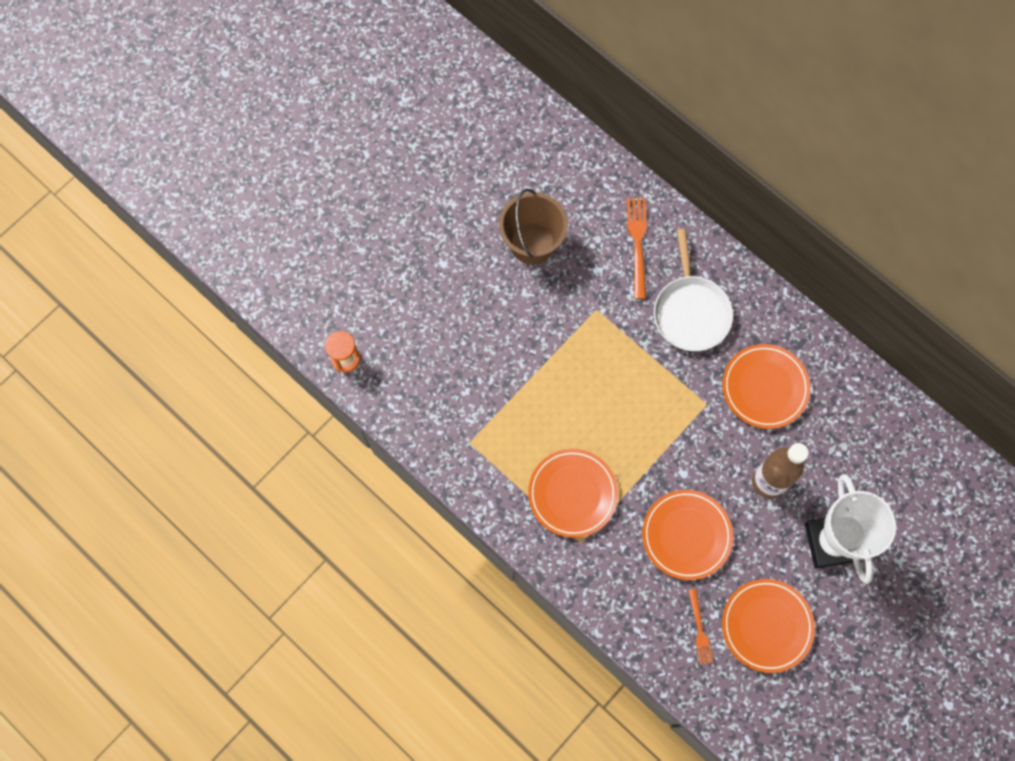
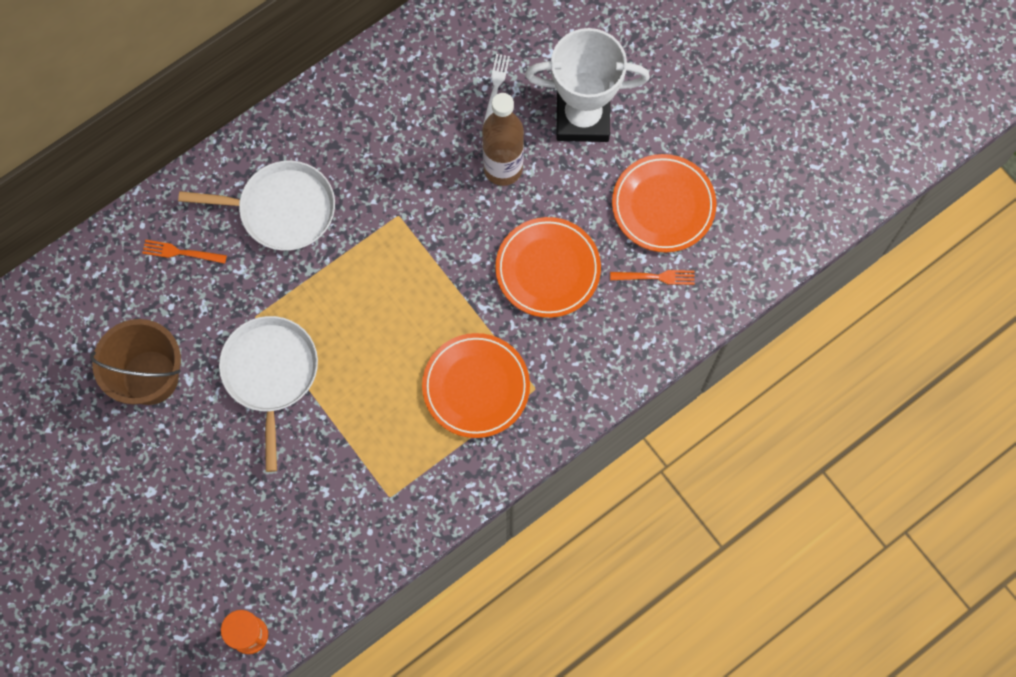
camera: 80 degrees left, 0 degrees up
orange fork [627,198,647,299] -> orange fork [142,240,227,264], size x0.63
orange plate [723,344,811,429] -> none
none -> white pan [219,316,318,472]
none -> white fork [482,54,510,128]

